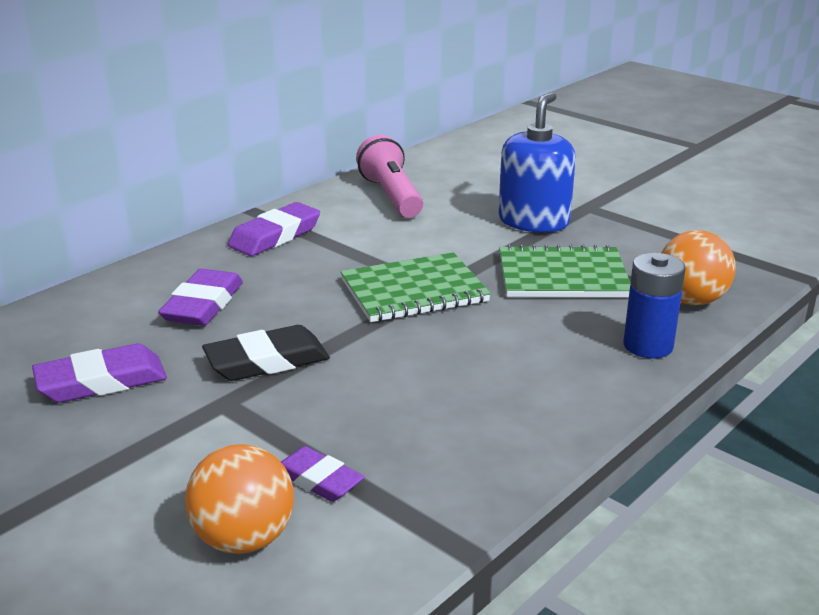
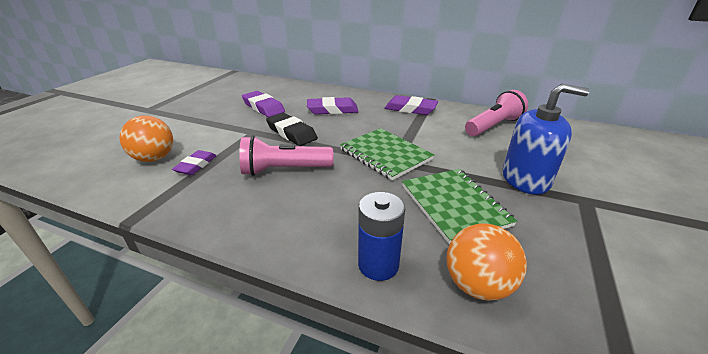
camera: 70 degrees right, 5 degrees up
none -> pink flashlight [239,136,334,176]

